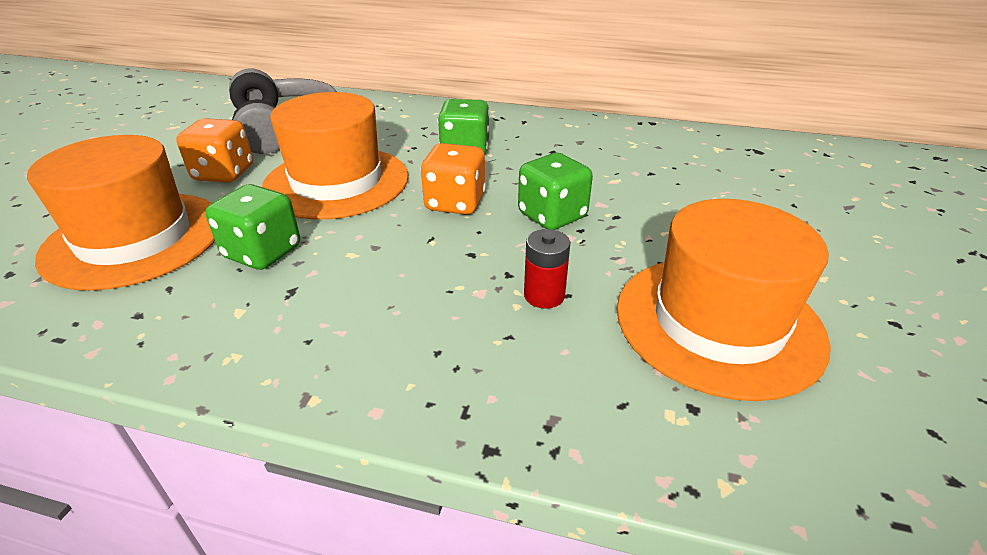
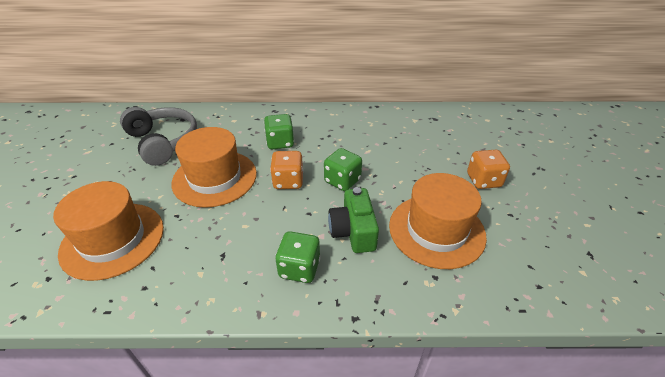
camera: 15 degrees left, 5 degrees up
orange dice [176,118,253,183] -> orange dice moved to [467,150,510,189]
green dice [206,184,300,270] -> green dice moved to [275,231,321,283]
red battery [524,229,570,309] -> green camera [328,187,379,253]

